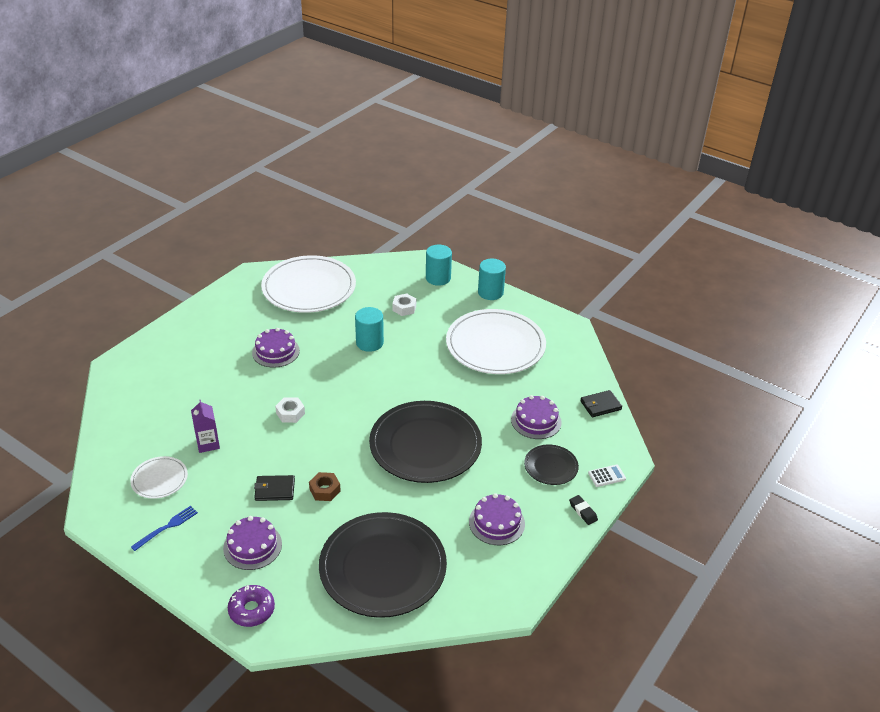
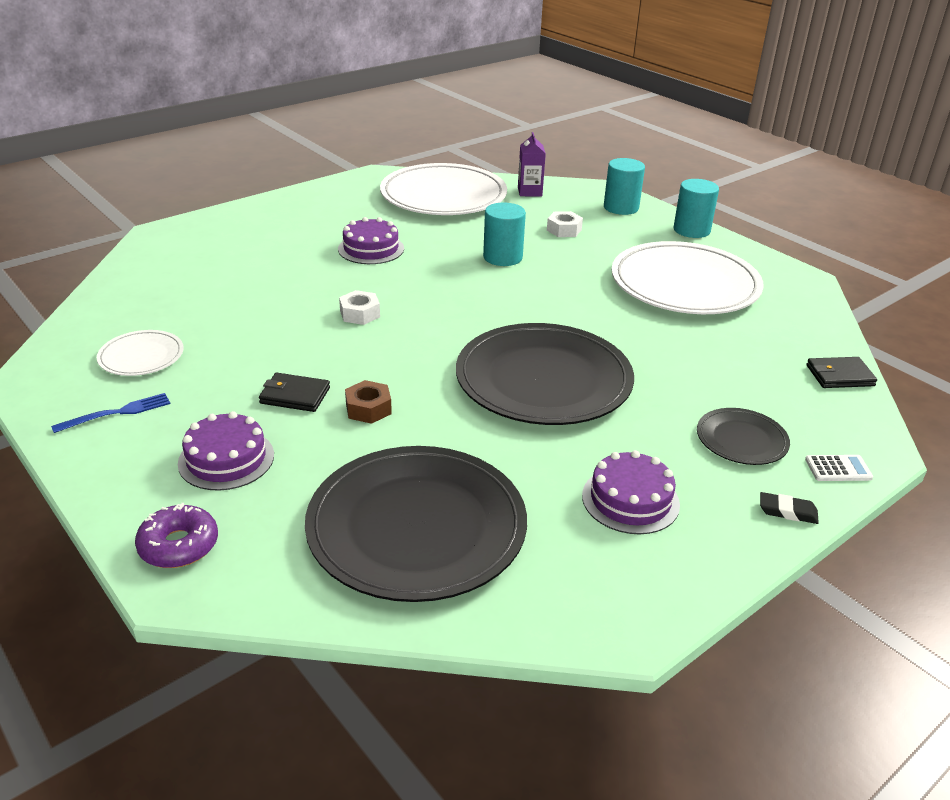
camera: 15 degrees right, 5 degrees down
purple carton [191,399,220,453] -> purple carton moved to [518,132,546,196]
purple cake [511,395,562,439] -> none
black eraser [569,495,598,525] -> black eraser turned 60 degrees counterclockwise [760,492,819,524]

